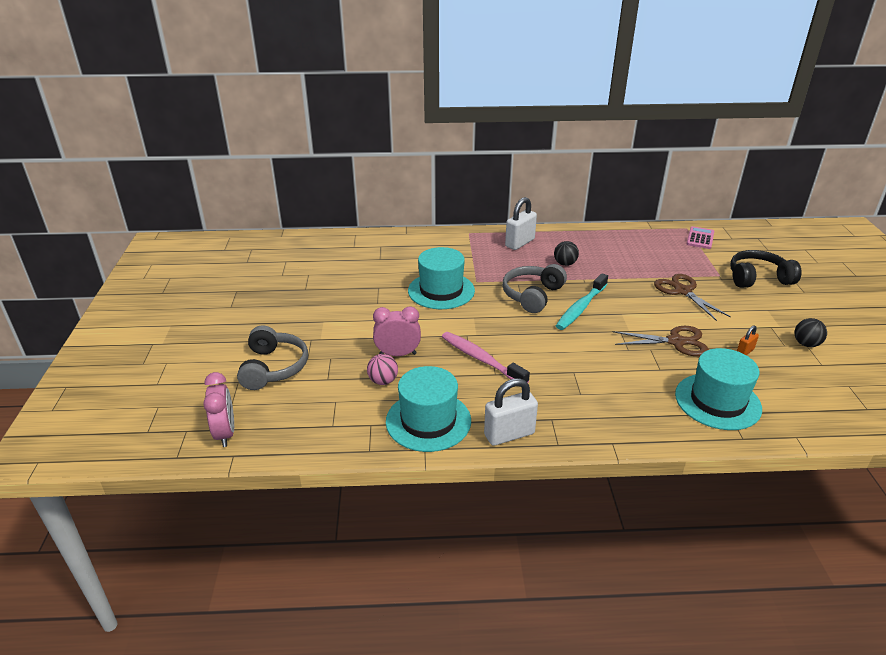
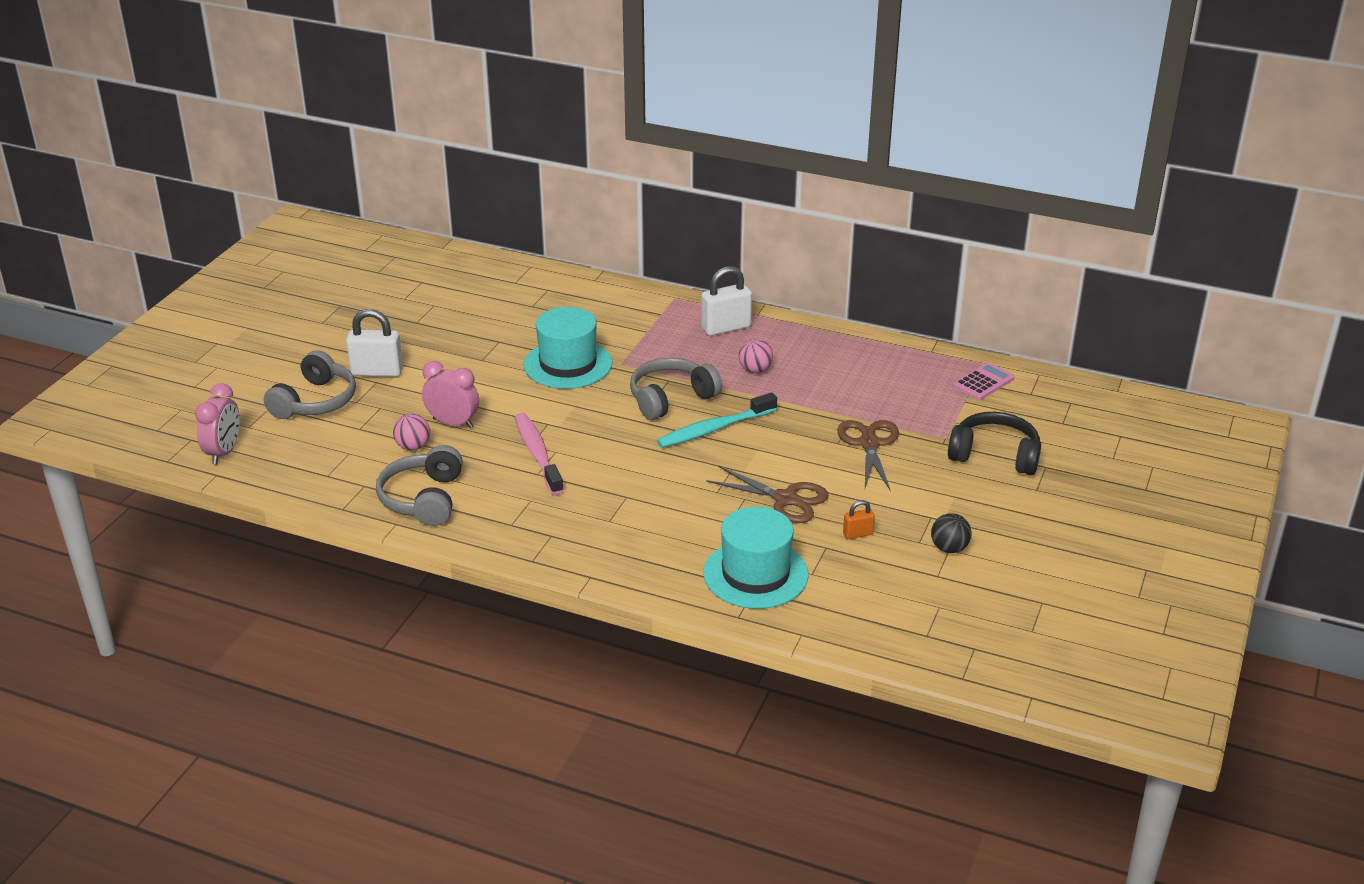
camera: 25 degrees right, 0 degrees up
turquoise hat [386,366,471,452] -> grey headphones [376,445,463,526]
white padlock [484,378,538,446] -> white padlock moved to [346,309,403,377]
black ball [554,241,579,266] -> pink ball [739,339,773,373]

